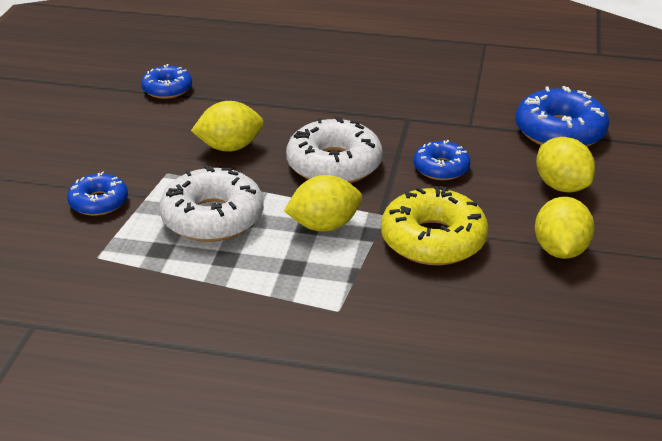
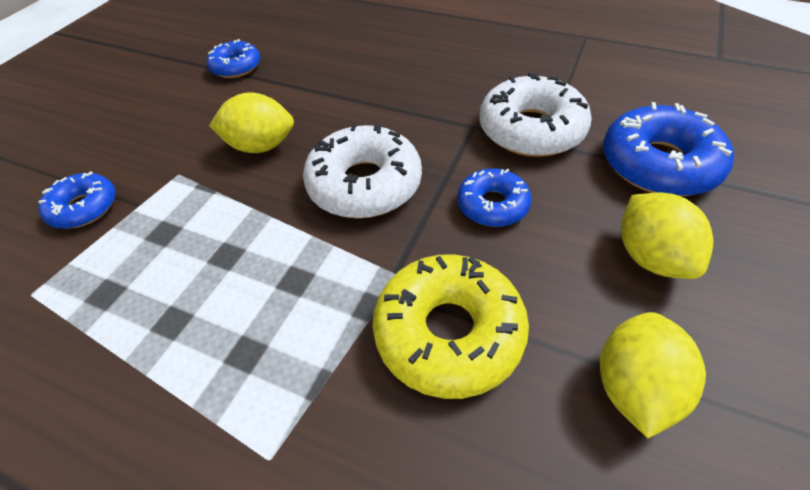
camera: 15 degrees right, 15 degrees up
white donut [159,165,264,242] -> white donut moved to [480,72,592,157]
yellow lemon [284,175,362,232] -> none

